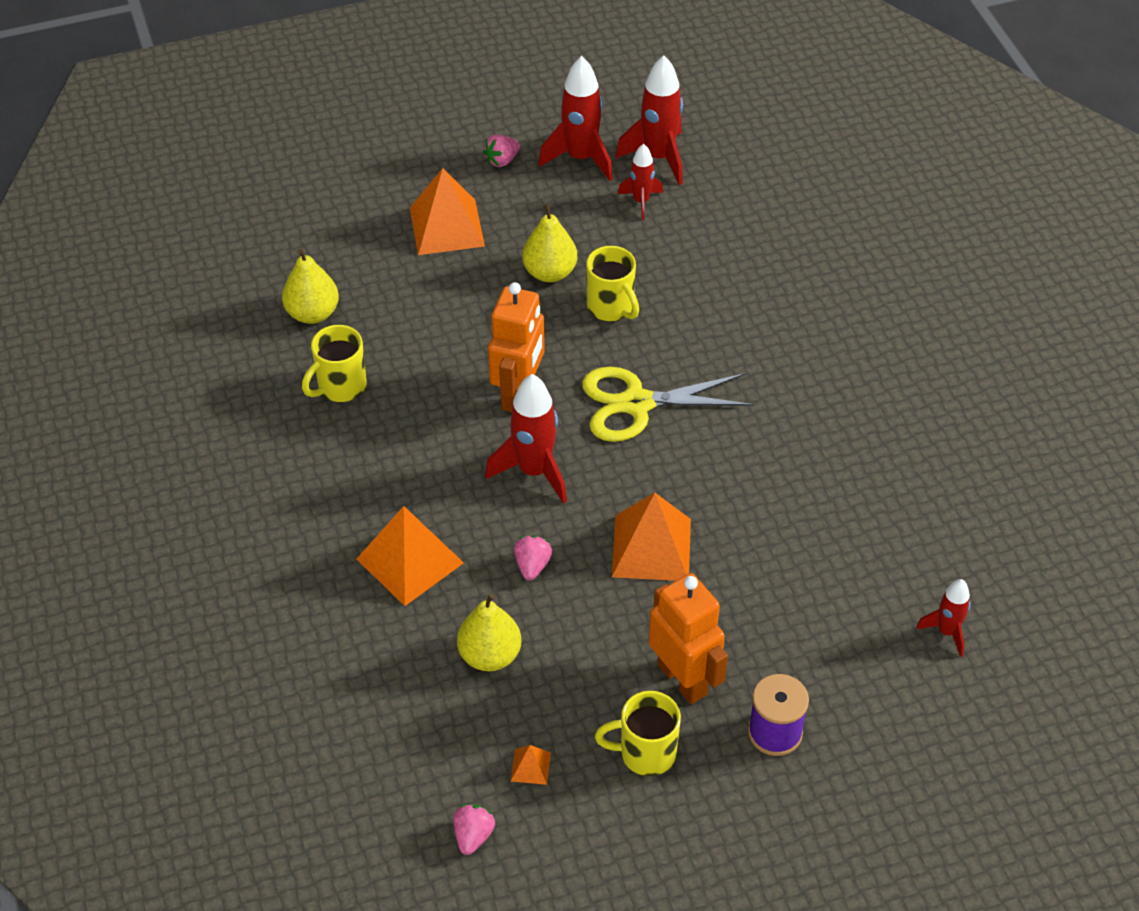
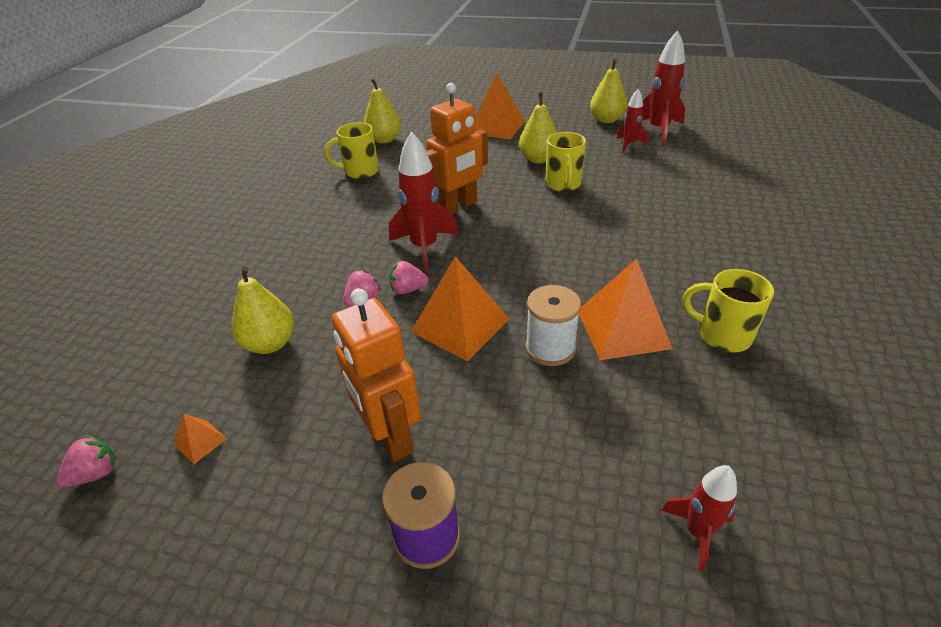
camera: 35 degrees right, 10 degrees down
orange pyramid [356,506,464,606] -> orange pyramid moved to [579,258,673,360]
pink strawberry [483,134,520,167] -> pink strawberry moved to [389,261,429,294]
red rocket [538,56,613,181] -> yellow pear [590,59,627,123]
yellow scissors [582,367,754,442] -> none
yellow mug [595,691,681,776] -> yellow mug moved to [683,269,774,352]
orange robot [649,573,728,704] -> orange robot turned 150 degrees clockwise [332,288,421,462]
none -> white spool [525,285,581,366]

